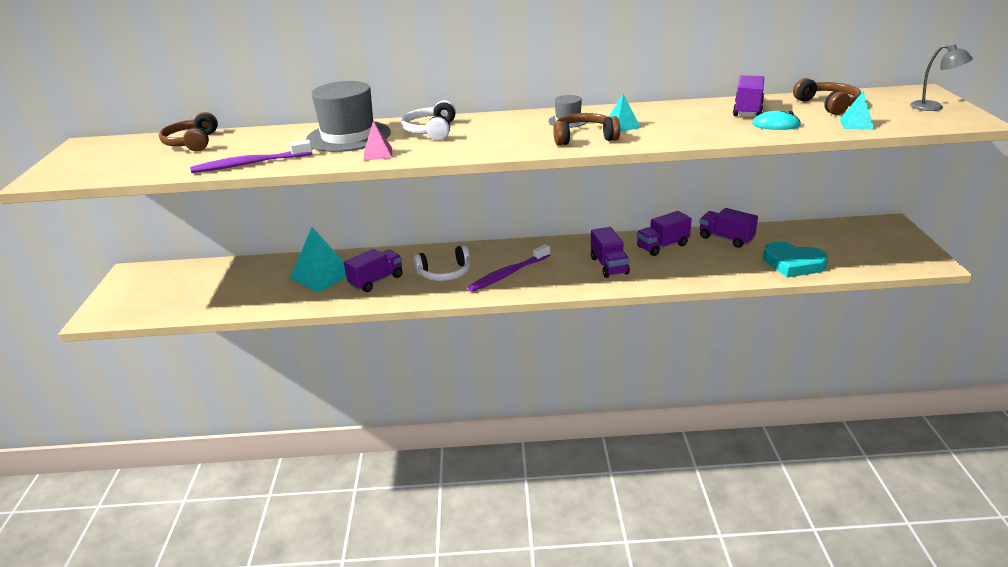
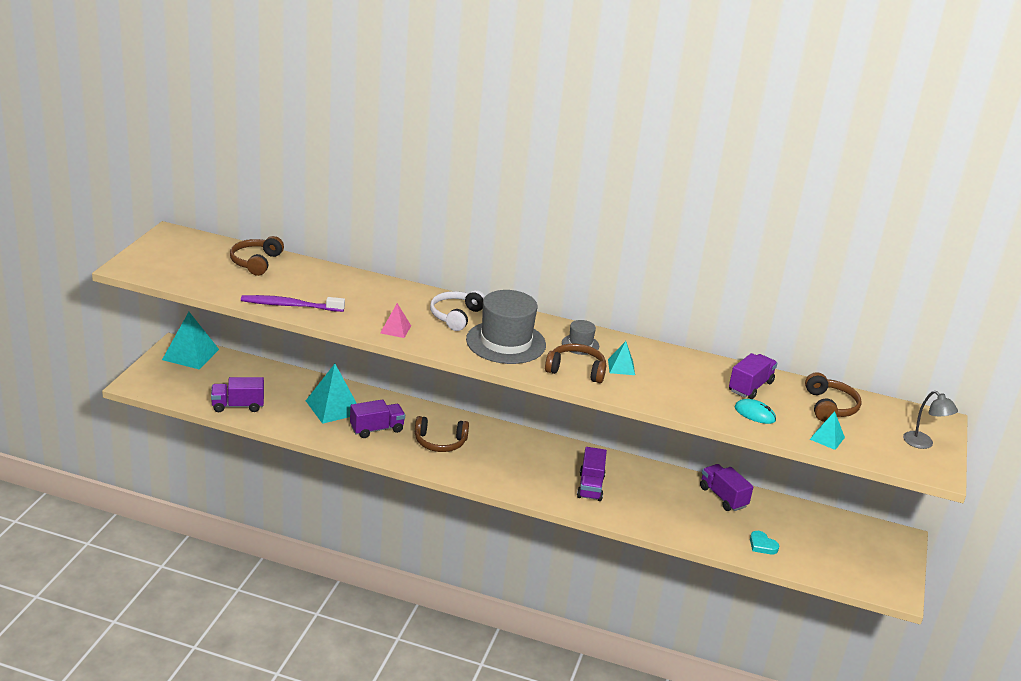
camera: 15 degrees right, 0 degrees up
grey hat [306,81,391,152] -> grey hat moved to [466,290,546,364]
white headphones [413,245,471,281] -> brown headphones [415,416,469,452]
purple toothbrush [467,244,550,292] -> none
purple truck [637,211,692,256] -> purple truck moved to [211,377,264,412]
turquoise heart [763,241,828,277] -> turquoise heart [750,531,779,554], size x0.52
none -> turquoise pyramid [162,312,219,370]

